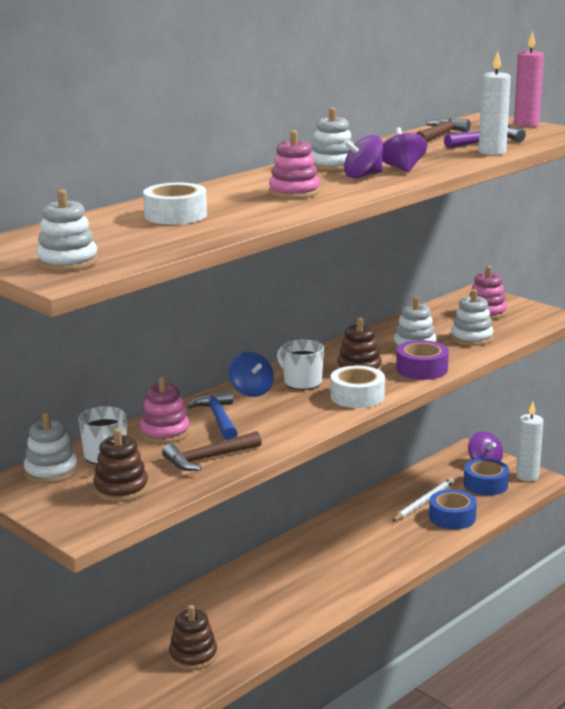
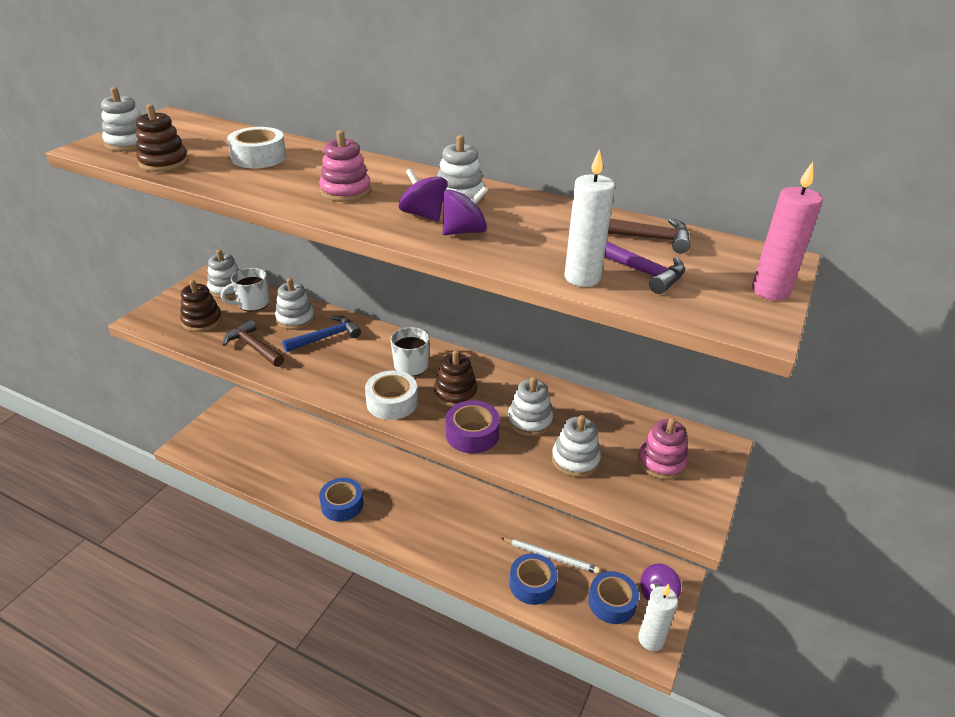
camera: 70 degrees right, 15 degrees up
pink stacking toy [140,376,190,444] -> white stacking toy [275,278,315,330]
brown stacking toy [169,605,217,670] -> brown stacking toy moved to [136,104,189,172]
blue spinning top [229,352,274,397] -> none
none -> blue tape [319,478,363,522]

